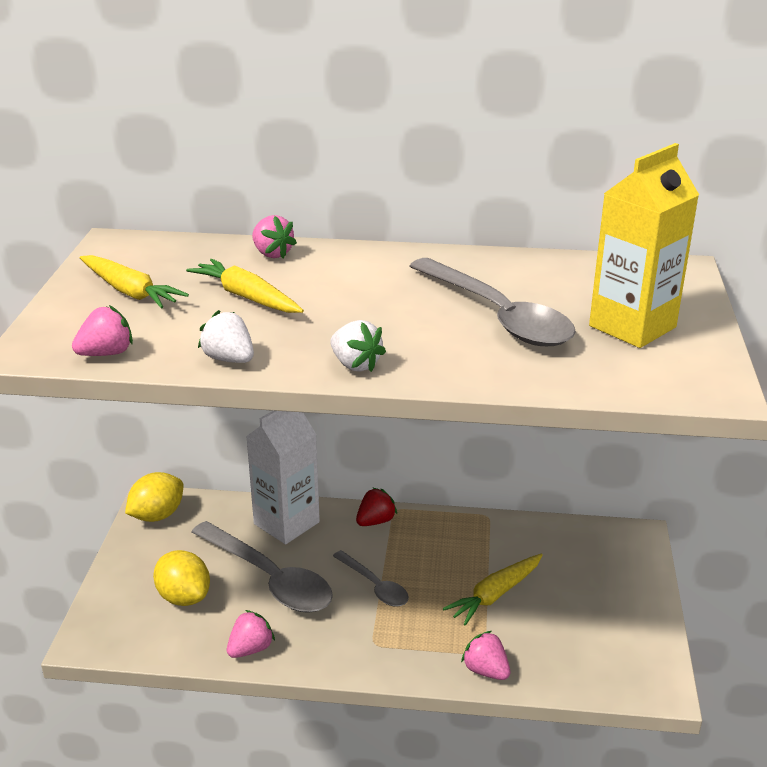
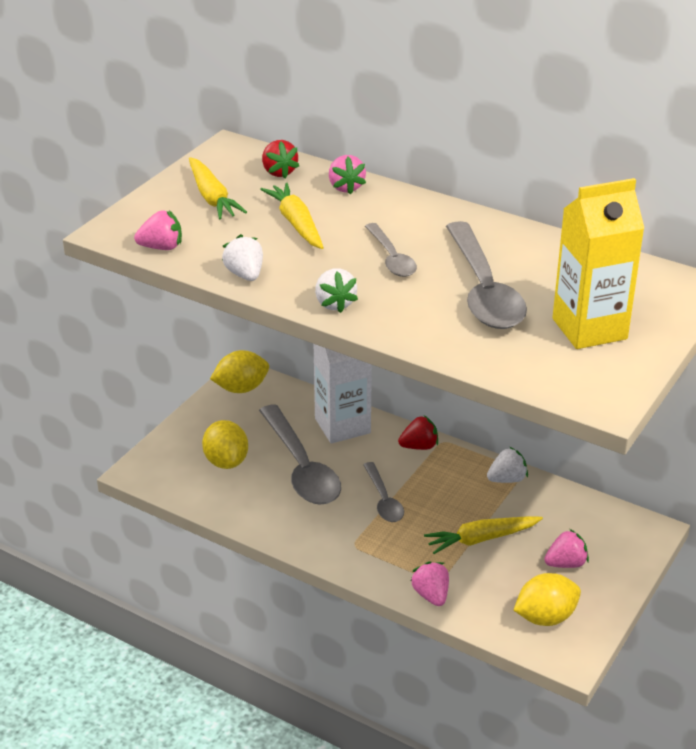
camera: 25 degrees right, 5 degrees up
pink strawberry [227,610,275,658] -> pink strawberry moved to [544,529,589,568]
none -> red strawberry [262,140,299,178]
none -> grey spoon [365,223,417,277]
none -> white strawberry [487,447,528,483]
none -> yellow lemon [513,573,581,626]

